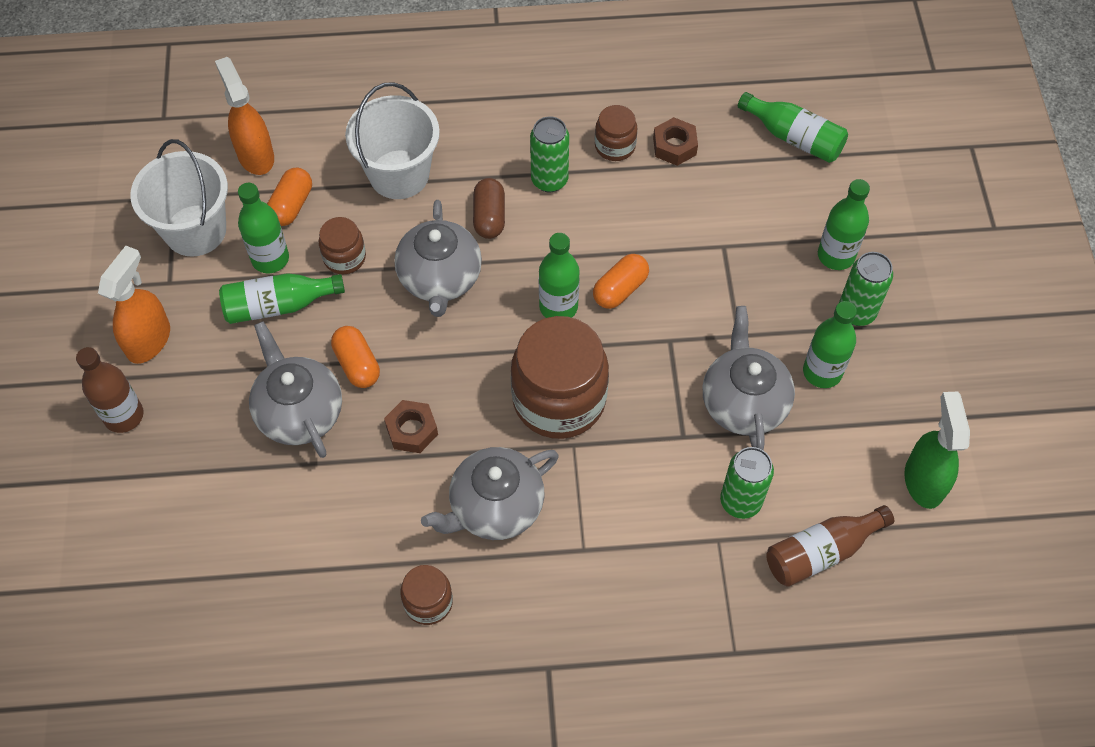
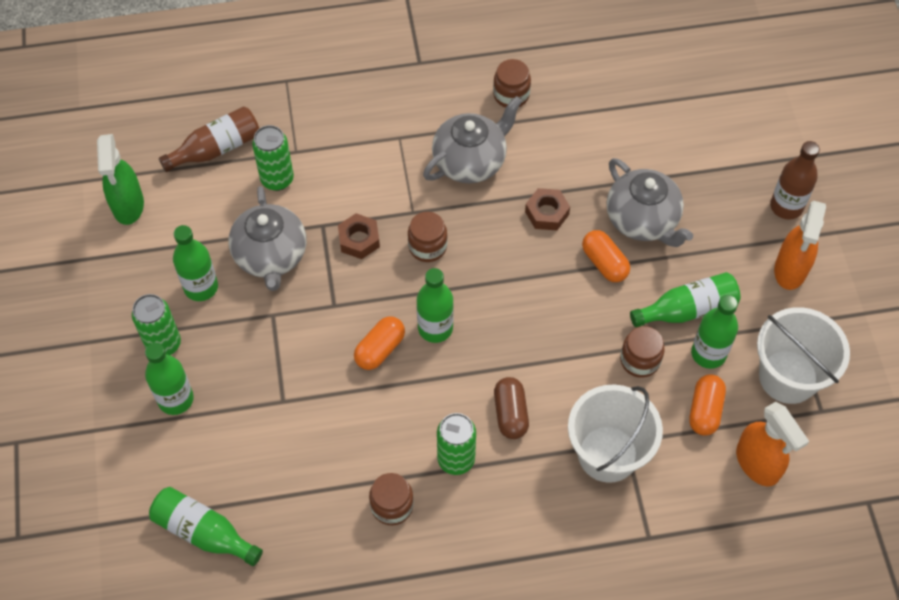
camera: 175 degrees right, 0 degrees up
grey teapot [394,200,482,317] -> none
brown jar [511,316,609,439] -> brown jar [408,212,447,262], size x0.49
brown nut [653,117,698,166] -> brown nut moved to [338,213,380,259]

